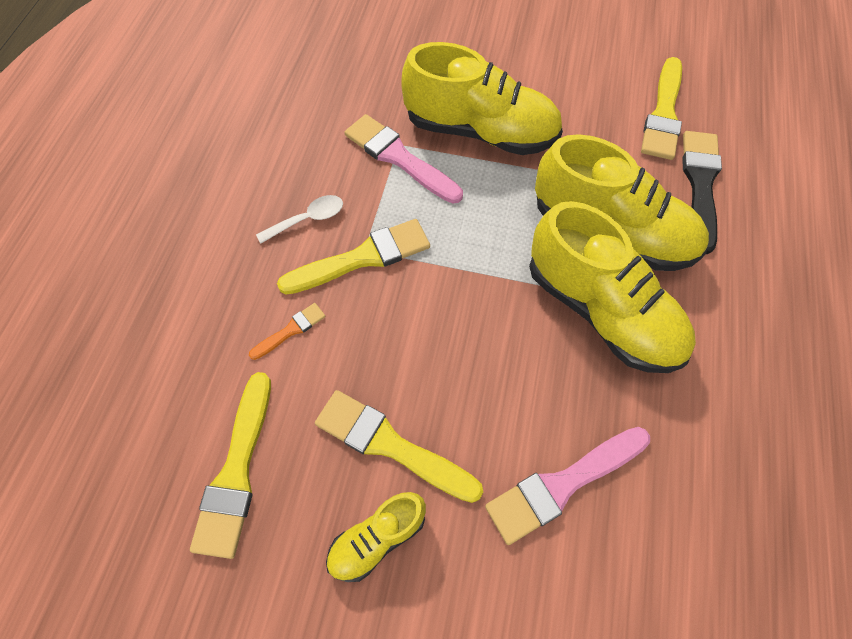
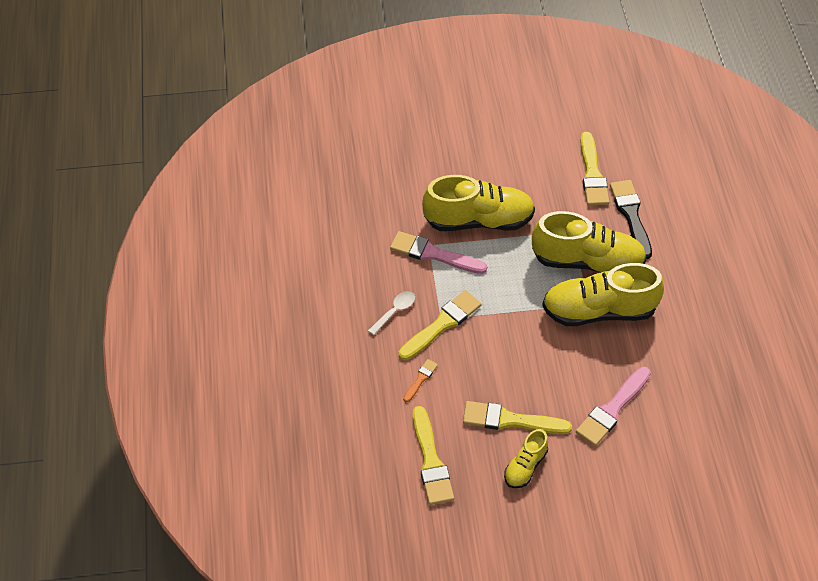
camera: 20 degrees left, 10 degrees down
yellow shoe [529,201,696,373] -> yellow shoe turned 150 degrees clockwise [542,263,664,326]

